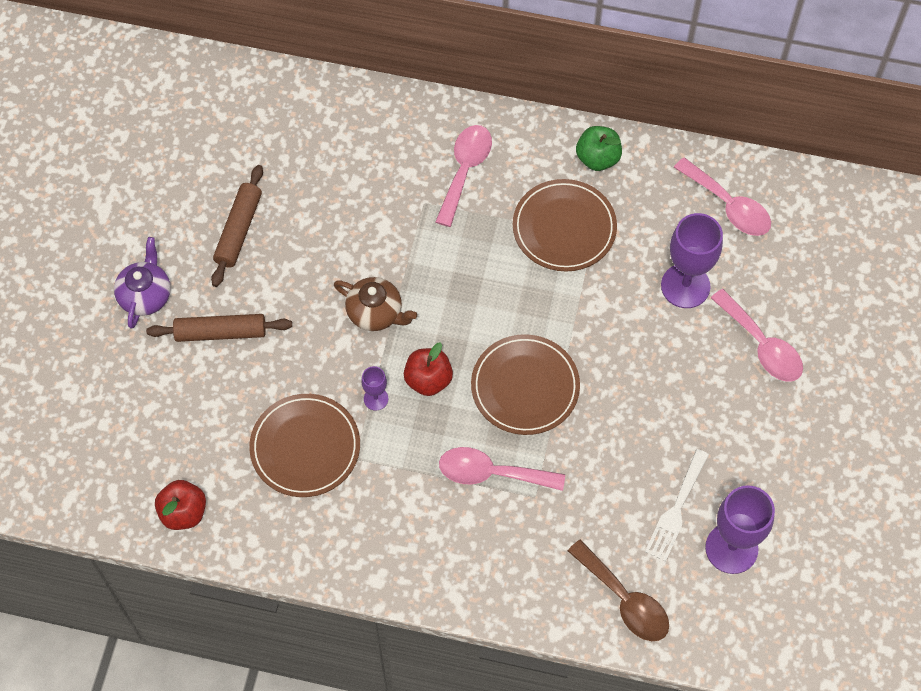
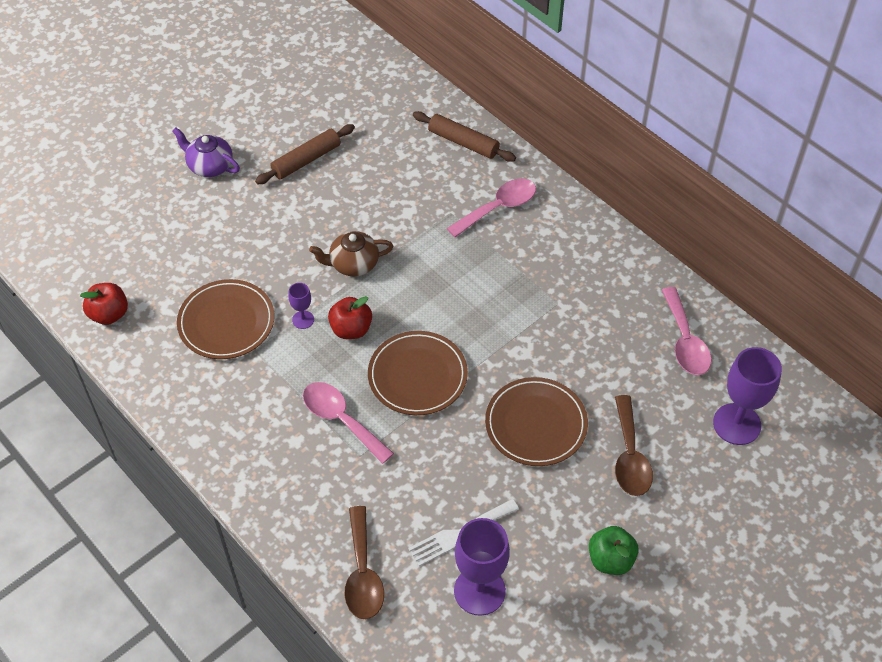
camera: 35 degrees right, 10 degrees down
purple teapot [114,237,171,329] -> purple teapot turned 105 degrees counterclockwise [172,128,240,177]
brown rolling pin [146,314,292,342] -> brown rolling pin moved to [413,111,516,162]
brown teapot [334,277,417,331] -> brown teapot turned 105 degrees clockwise [309,231,393,277]
brown plate [513,179,617,271] -> brown plate moved to [485,377,588,466]
green apple [576,126,622,171] -> green apple moved to [589,526,639,575]
purple goblet [661,213,723,308] -> purple goblet moved to [713,347,782,445]
pink spoon [711,289,803,382] -> brown spoon [615,395,653,496]

